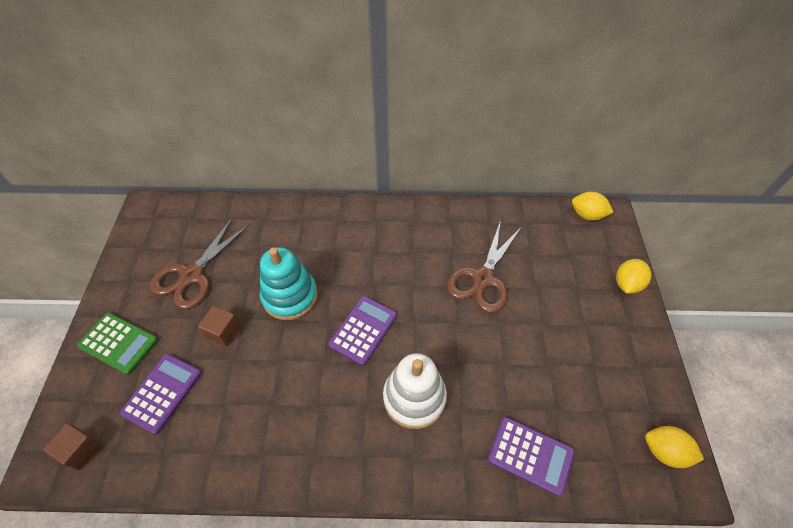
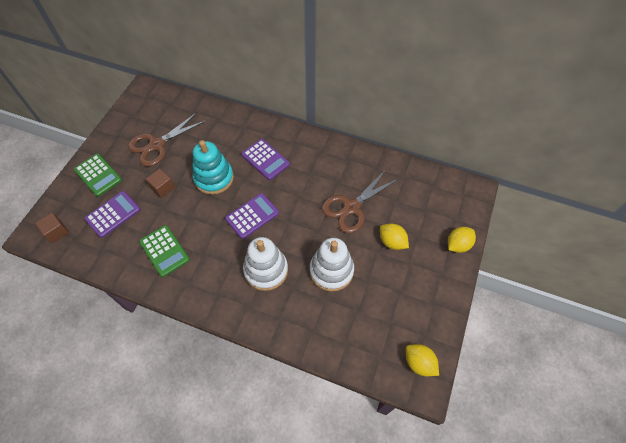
camera: 20 degrees right, 5 degrees up
purple calculator [488,417,575,496] -> purple calculator moved to [241,139,290,180]
yellow lemon [572,192,614,221] -> yellow lemon moved to [380,224,409,250]
none -> green calculator [139,225,190,277]
none -> white stacking toy [310,238,354,292]

